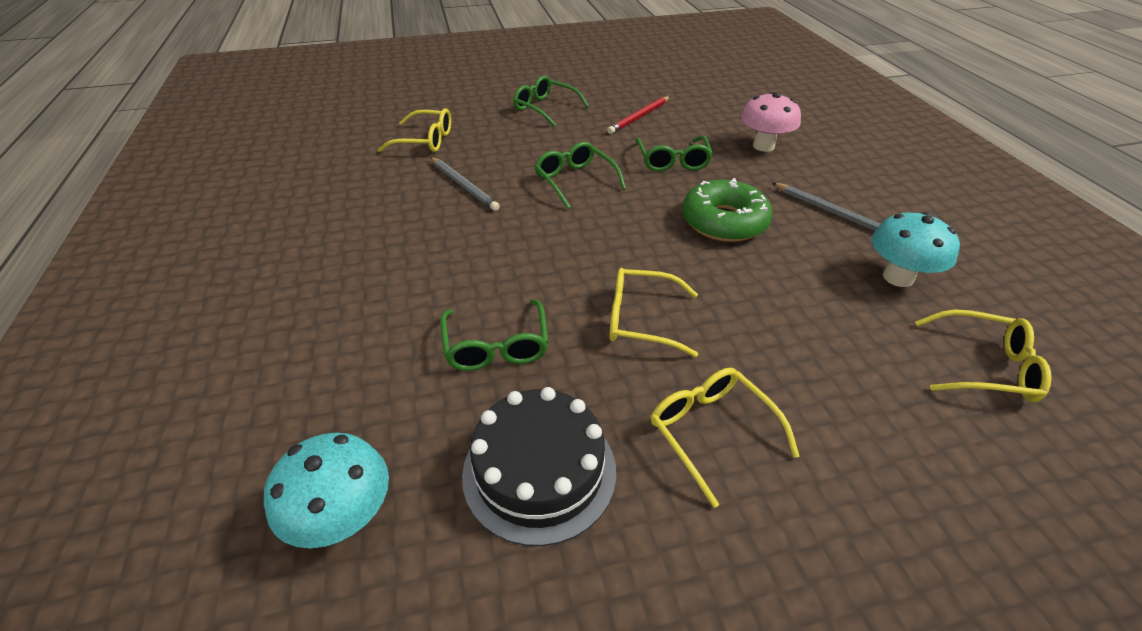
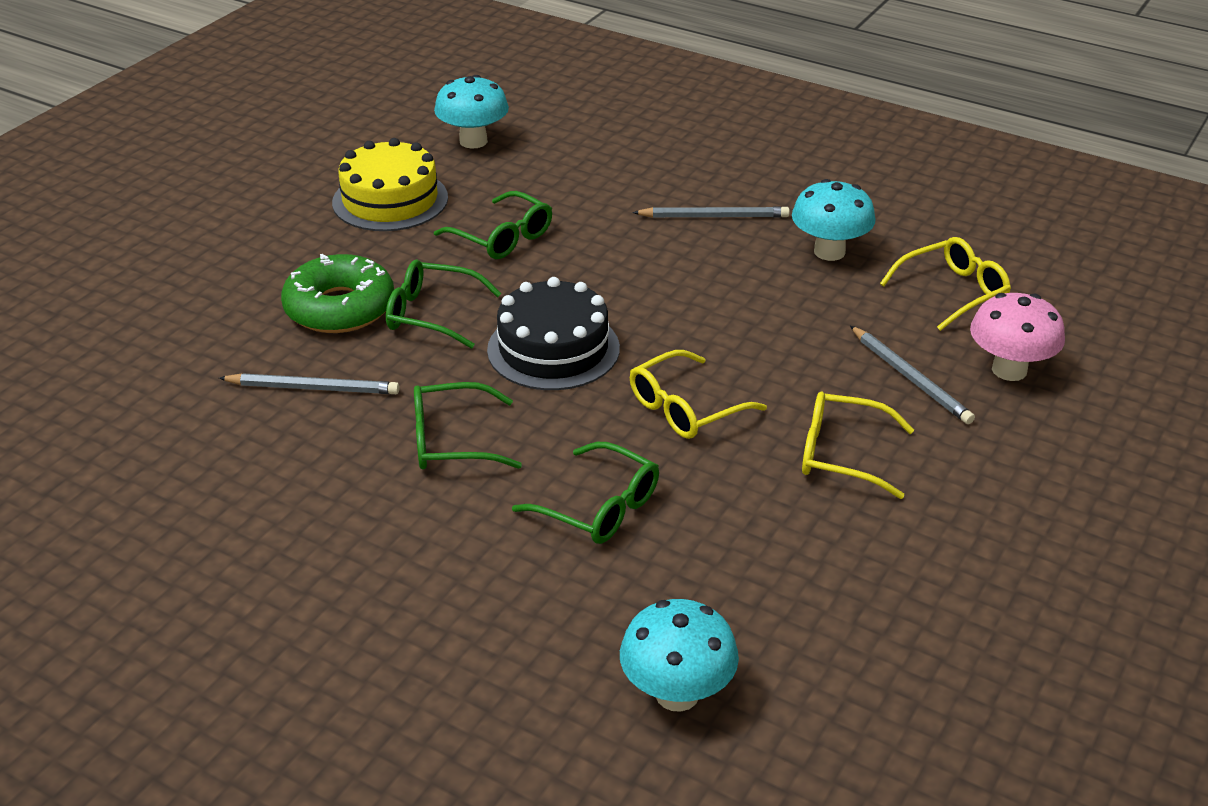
camera: 45 degrees left, 5 degrees down
yellow glasses [378,109,451,152] -> none
black cake [462,387,616,546] -> black cake moved to [487,277,620,390]
green glasses [513,75,589,127] -> green glasses moved to [414,382,522,469]
red pencil [607,96,670,134] -> yellow cake [332,138,448,231]
green donut [682,178,773,242] -> green donut moved to [281,254,394,333]
pink mushroom [741,92,801,152] -> pink mushroom moved to [970,293,1065,381]
none -> turquoise mushroom [434,75,509,149]
none -> grey pencil [850,326,975,424]

